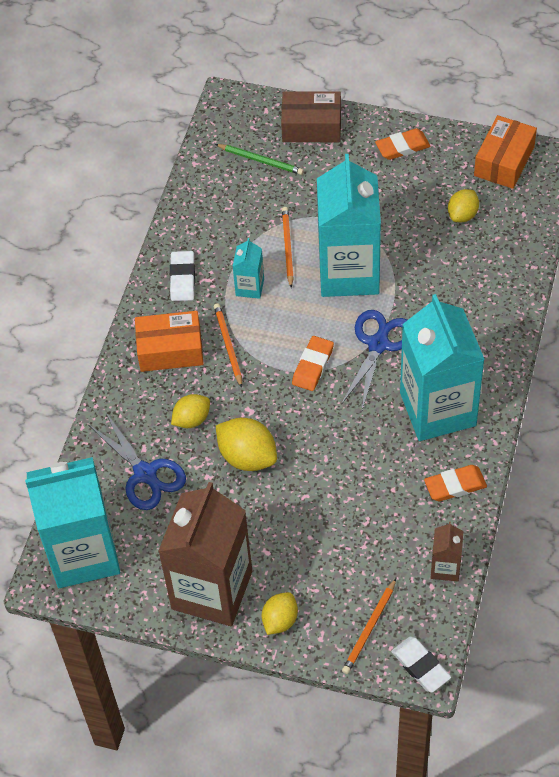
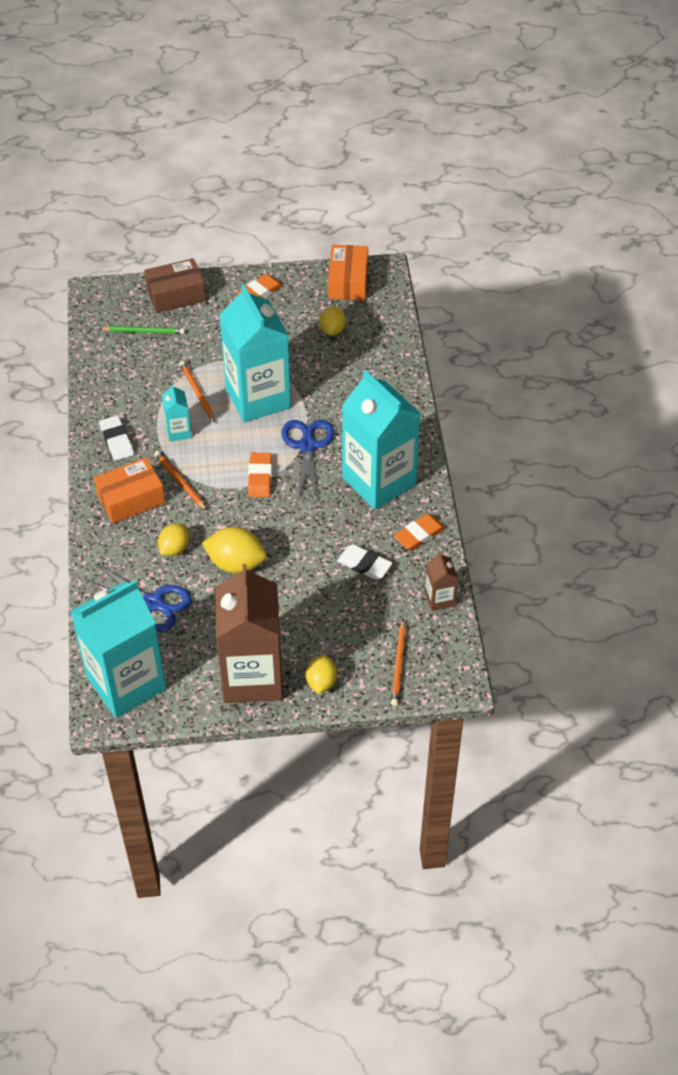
camera: 25 degrees left, 5 degrees down
white eraser [391,636,451,693] -> white eraser moved to [337,544,392,580]

